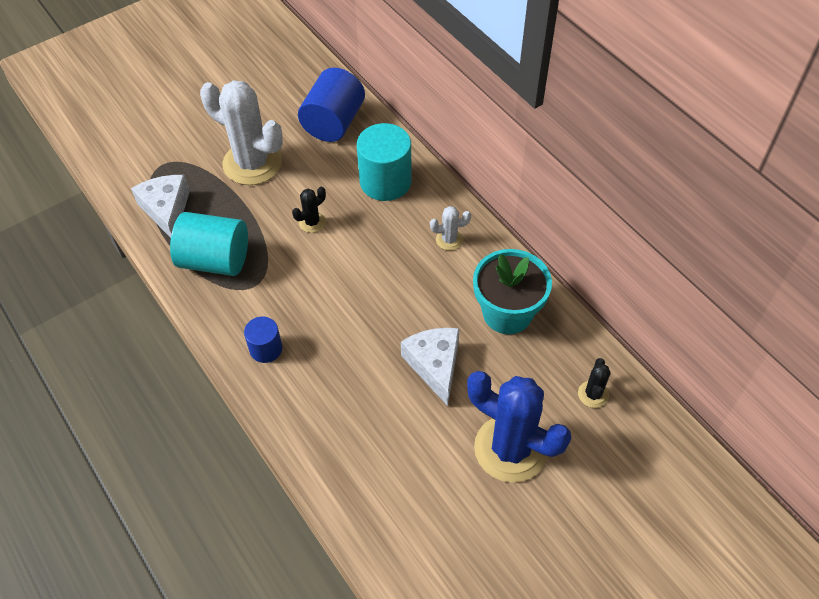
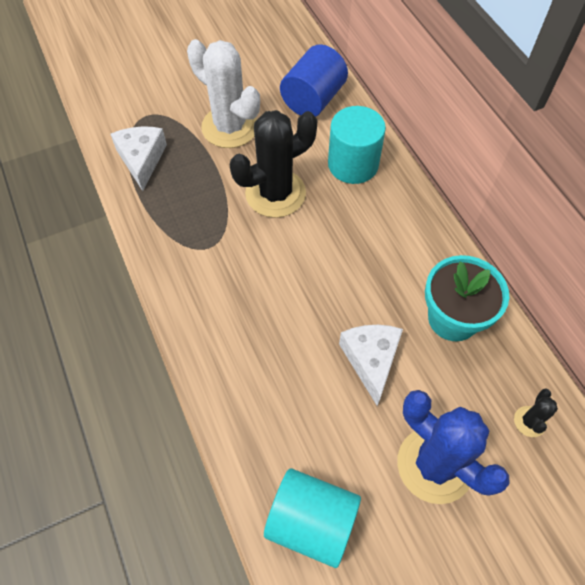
camera: 10 degrees right, 5 degrees up
turquoise cylinder [170,212,248,276] -> turquoise cylinder moved to [264,468,361,568]
blue cylinder [244,316,282,363] -> none
black cactus [292,187,326,233] -> black cactus [230,110,317,218], size x2.29
white cactus [430,206,471,251] -> none

